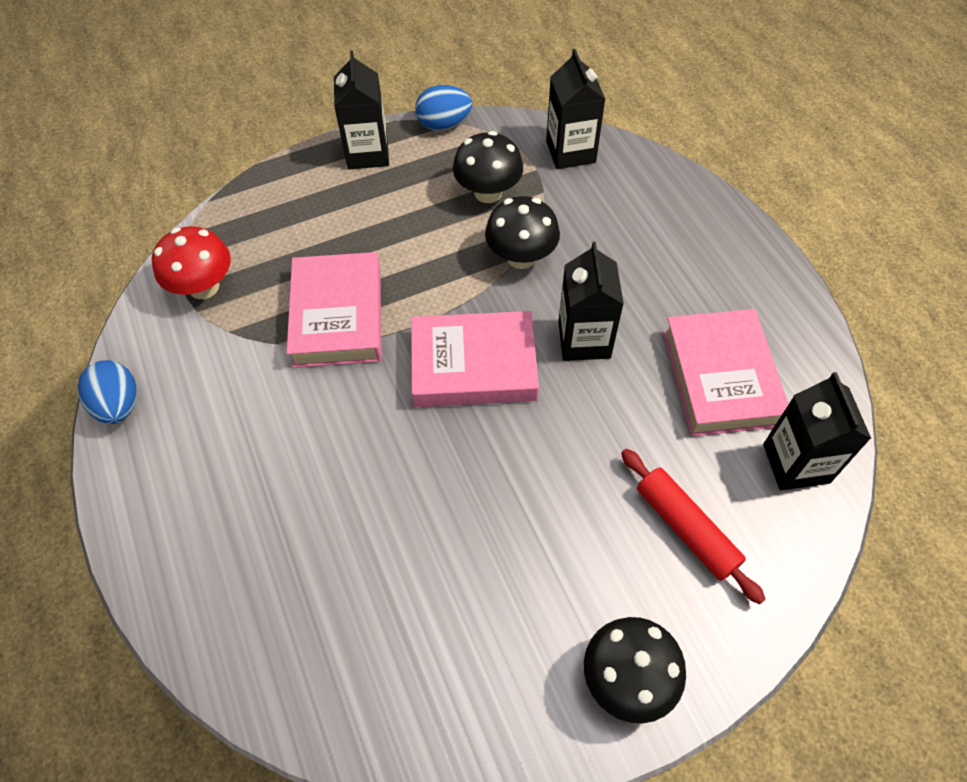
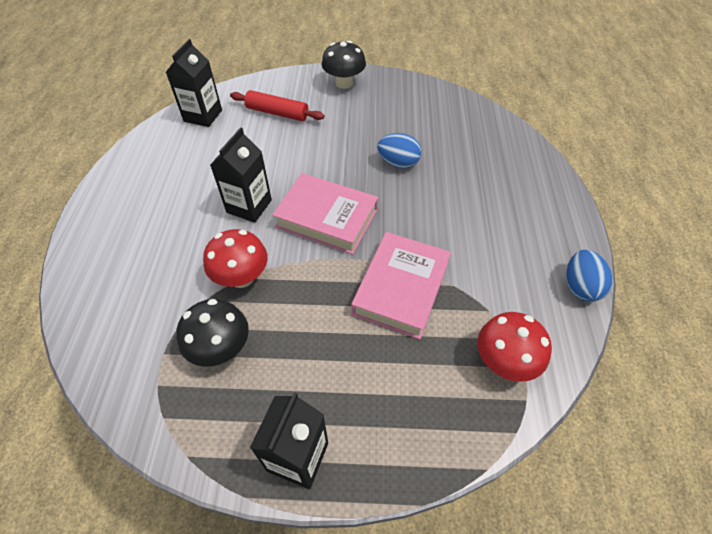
camera: 155 degrees left, 5 degrees down
blue egg [415,85,472,131] -> blue egg moved to [377,133,422,168]
black mushroom [485,196,560,269] -> red mushroom [203,229,268,288]
black carton [546,49,606,169] -> none
red rolling pin [621,449,766,604] -> red rolling pin turned 60 degrees counterclockwise [230,90,324,121]
pink book [663,309,789,436] -> none

